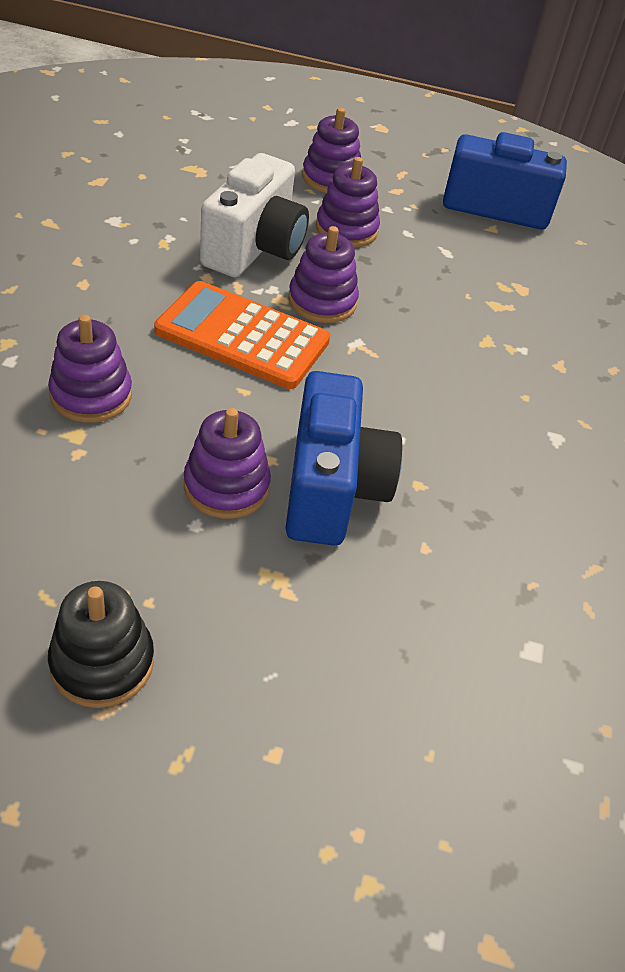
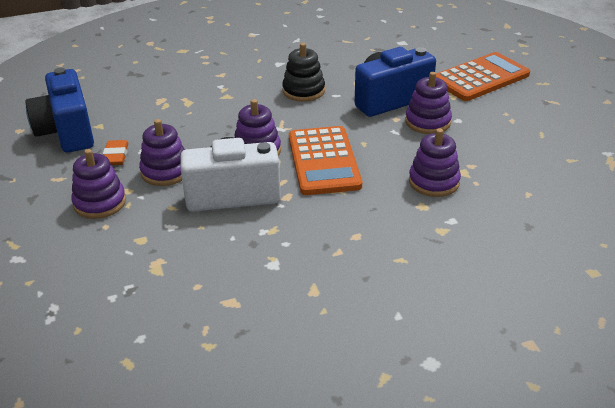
camera: 115 degrees left, 10 degrees down
black stacking toy [48,581,154,708] -> black stacking toy moved to [282,43,325,102]
none -> orange eraser [103,140,128,165]
none -> orange calculator [436,52,530,101]

